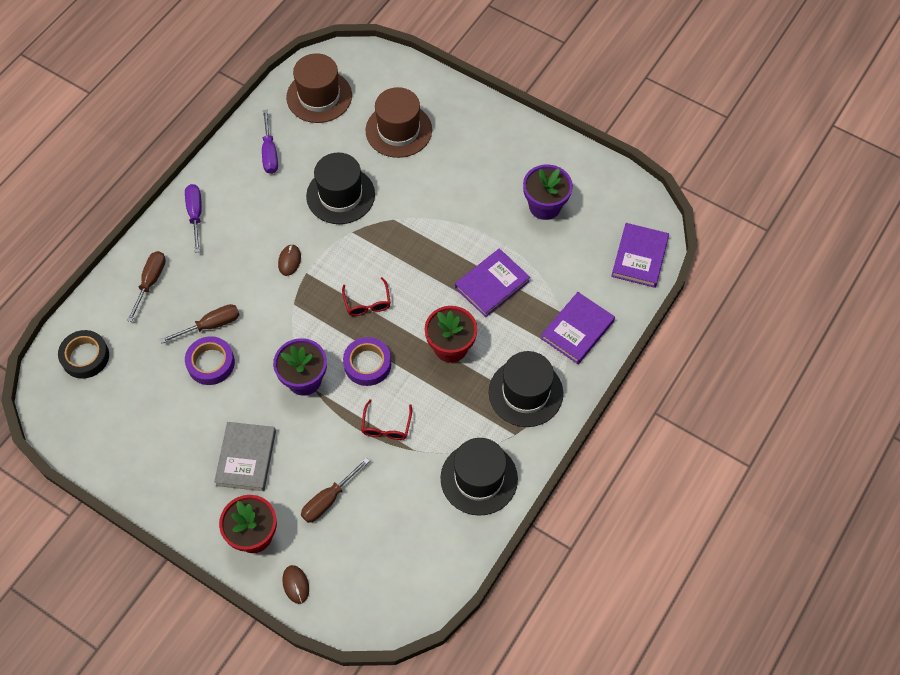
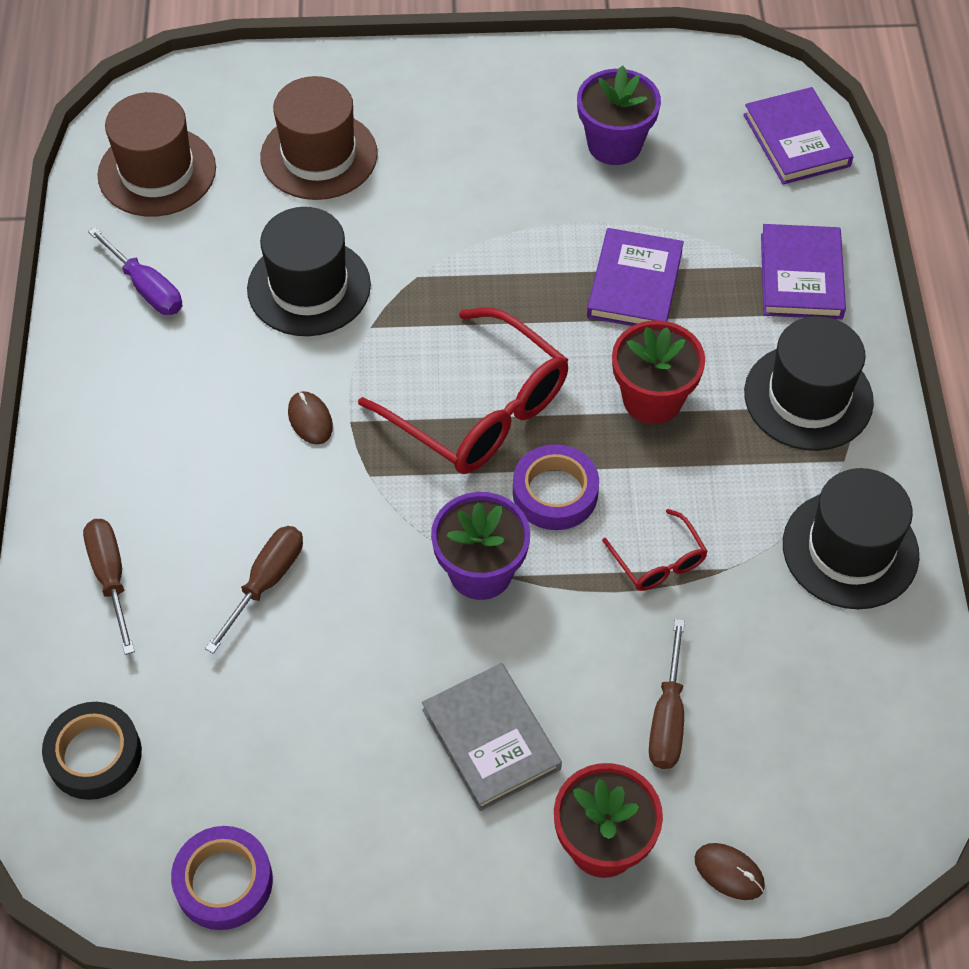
camera: 35 degrees left, 5 degrees down
purple screwdriver [185,184,202,253] -> none
purple tape [185,336,235,385] -> purple tape moved to [171,826,273,930]
red glasses [342,277,391,316] -> red glasses [358,307,568,474], size x2.12

